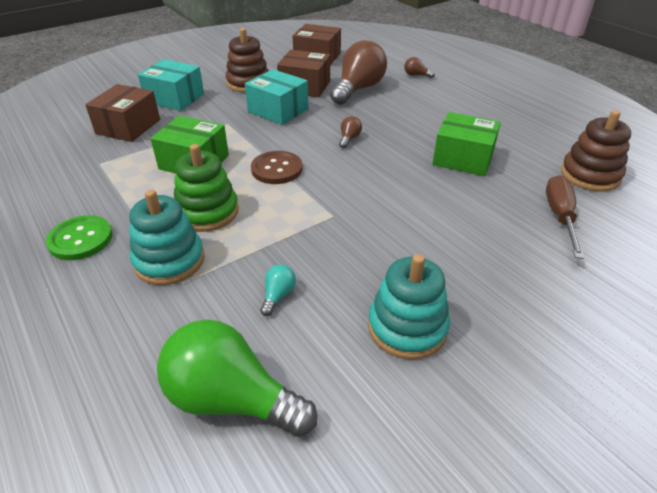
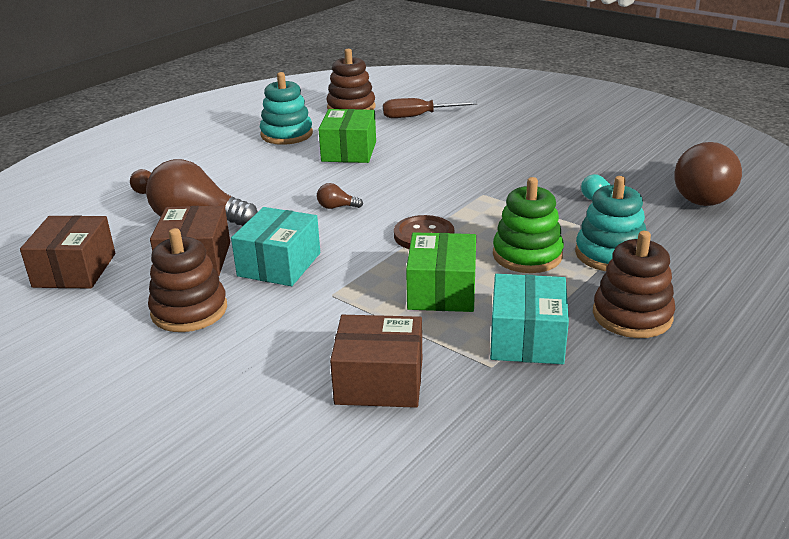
camera: 105 degrees left, 10 degrees down
green button [46,215,113,260] -> brown stacking toy [593,231,675,338]
turquoise box [138,59,204,111] -> turquoise box moved to [490,274,569,364]
green light bulb [157,320,317,437] -> brown light bulb [674,142,742,206]
turquoise stacking toy [368,254,450,360] -> turquoise stacking toy moved to [260,72,313,145]

